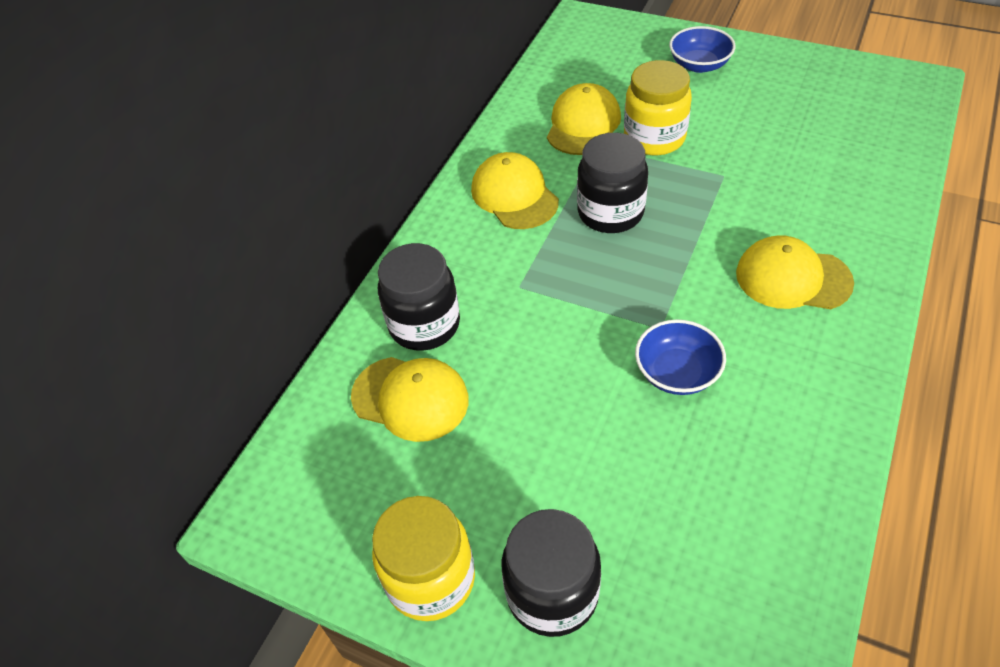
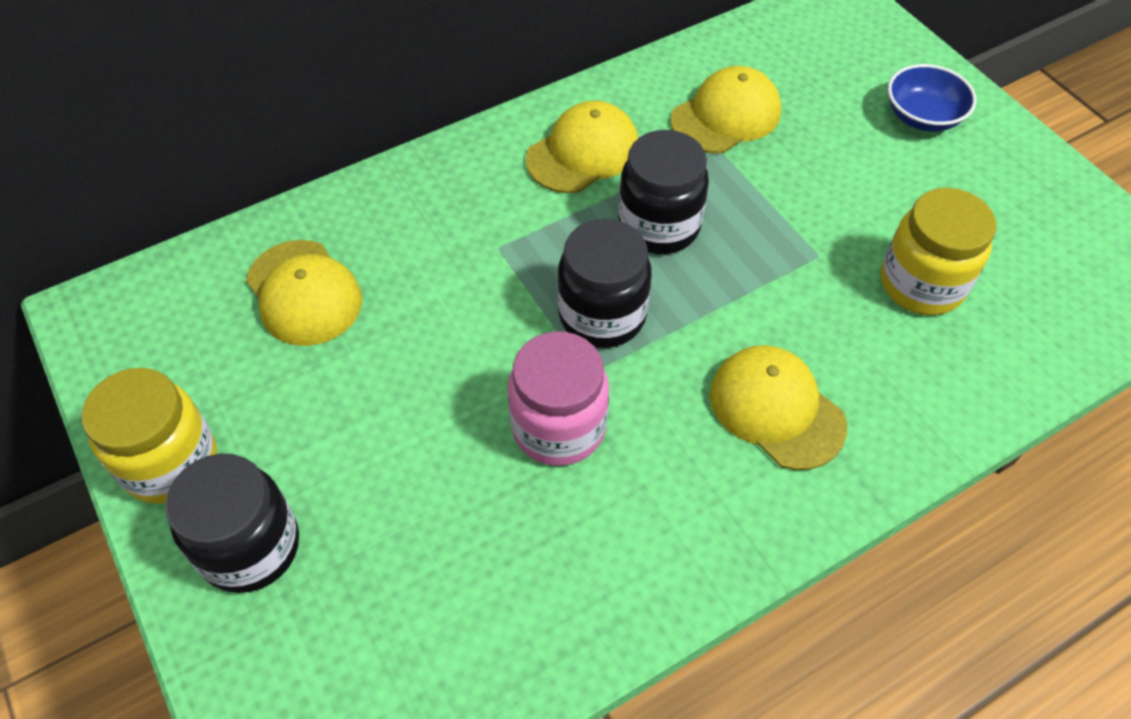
camera: 30 degrees right, 5 degrees up
black jar [378,243,460,351] -> black jar moved to [557,219,652,348]
yellow cap [471,152,559,229] -> yellow cap turned 45 degrees clockwise [526,101,638,193]
yellow jar [624,60,692,155] -> yellow jar moved to [881,188,996,315]
blue bowl [635,319,726,395] -> pink jar [508,331,609,466]

